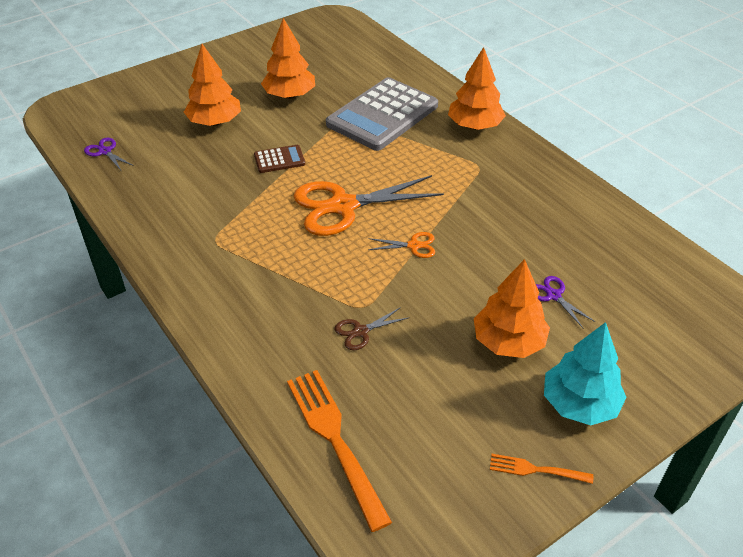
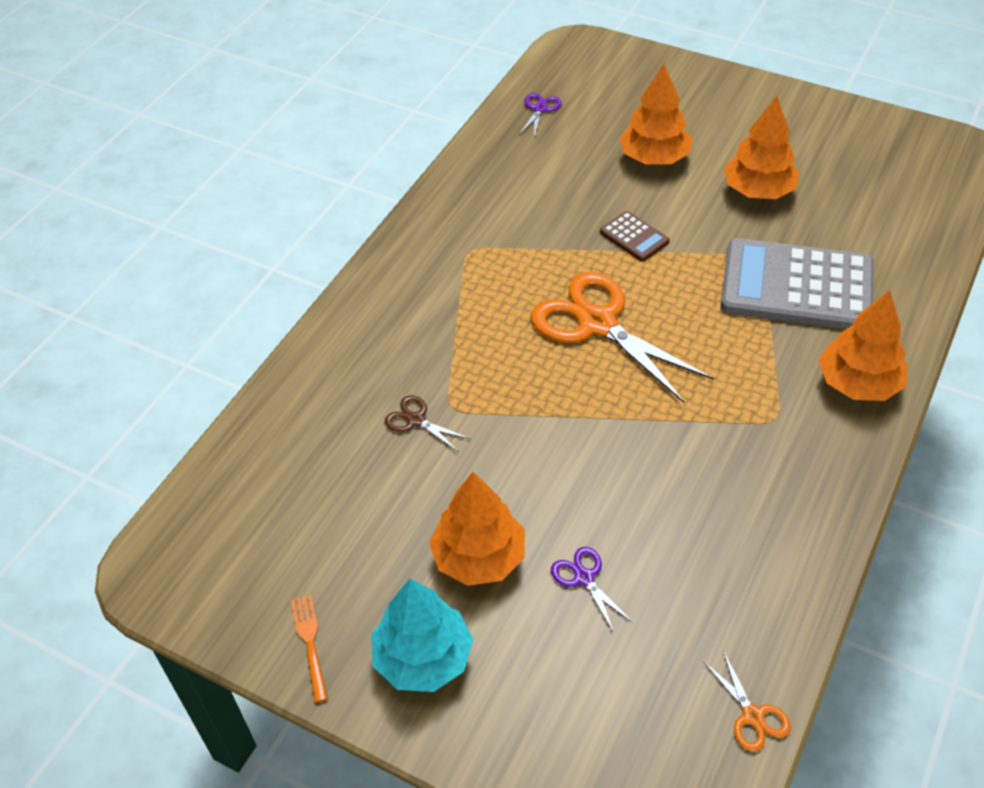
camera: 65 degrees right, 5 degrees up
orange fork [287,370,392,532] -> none
orange scissors [368,232,435,258] -> orange scissors moved to [703,650,791,752]
purple scissors [536,276,595,328] -> purple scissors turned 60 degrees counterclockwise [551,547,633,633]

